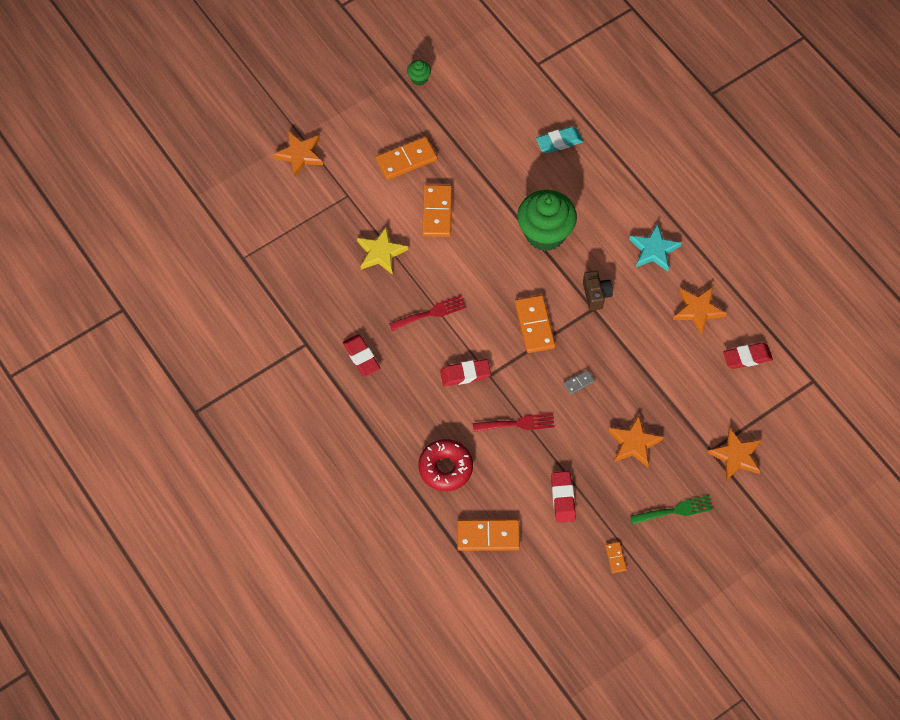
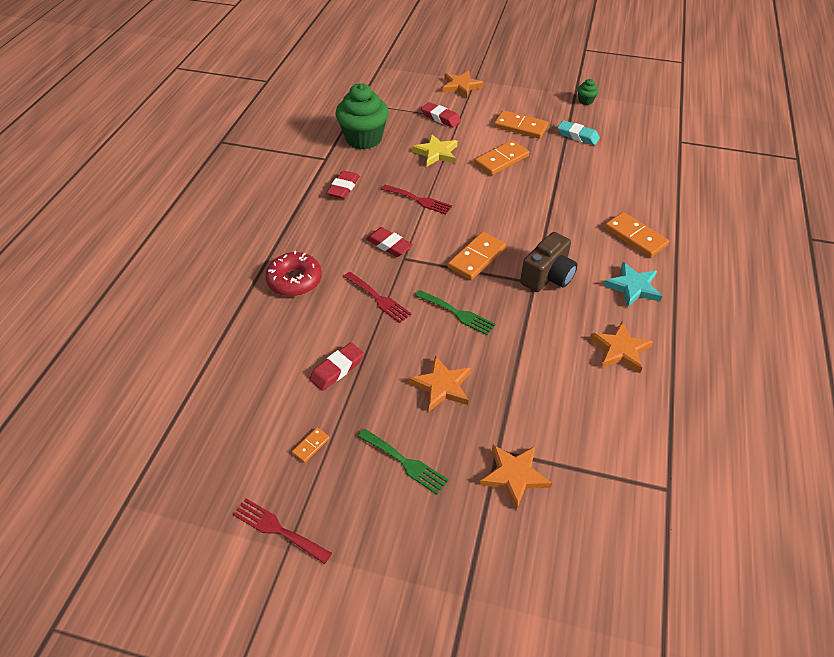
camera: 50 degrees right, 15 degrees down
orange domino [457,519,520,551] -> orange domino moved to [605,212,669,258]
green cupcake [517,190,577,251] -> green cupcake moved to [335,83,389,150]
turquoise eraser [536,127,583,153] -> turquoise eraser moved to [557,120,600,145]
grey domino [563,370,595,395] -> green fork [415,290,496,335]
brown camera [583,271,613,311] -> brown camera [520,232,577,292], size x1.51
red eraser [723,343,773,369] -> red eraser moved to [421,102,461,127]
none -> red fork [233,499,332,564]

